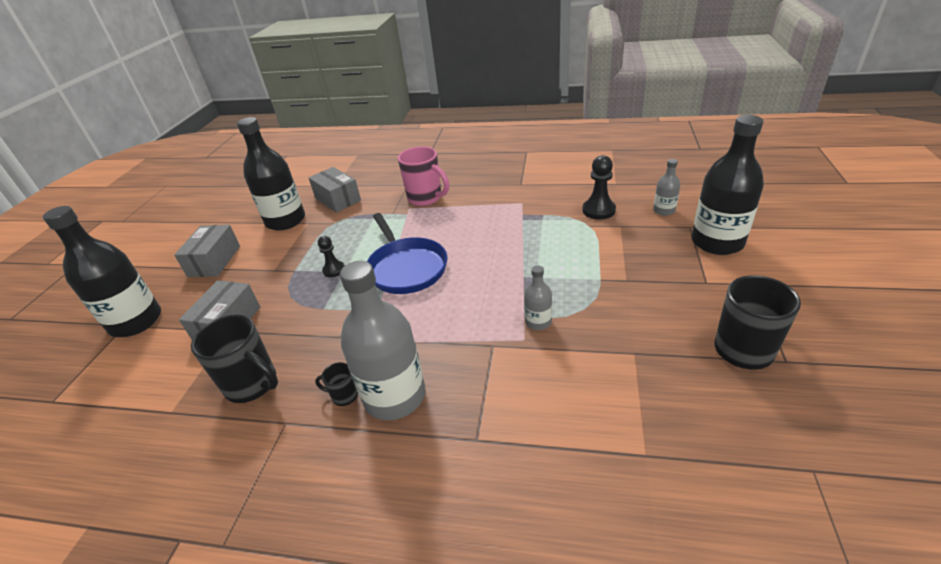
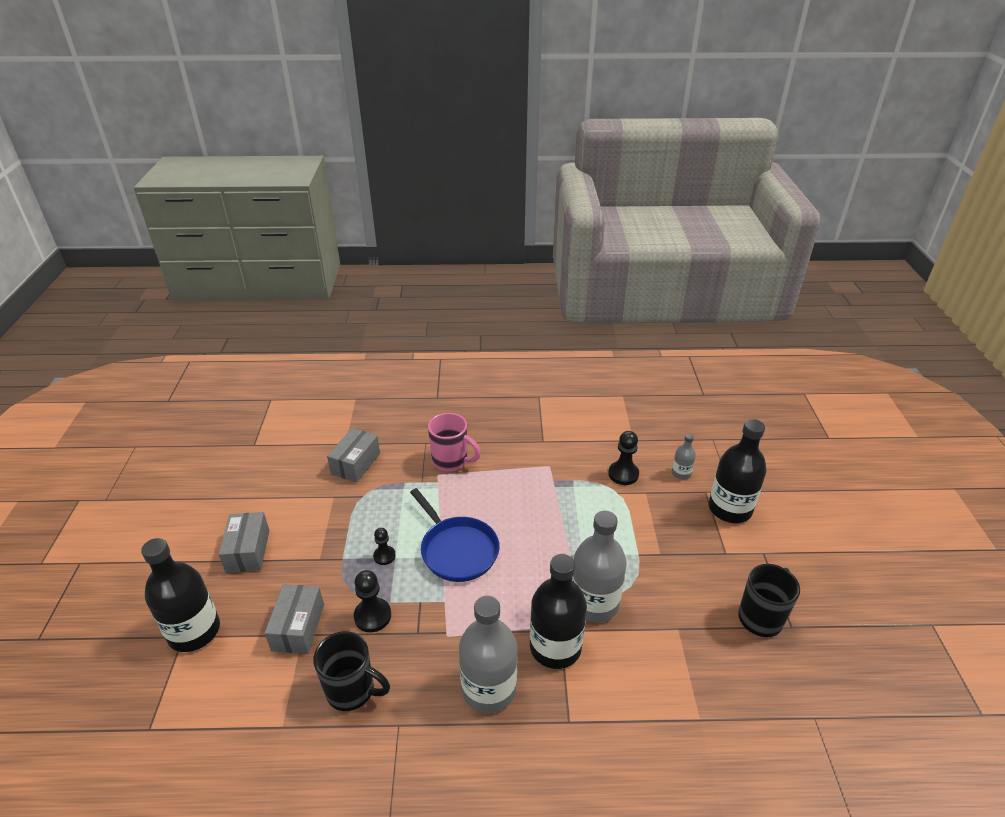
camera: 15 degrees left, 0 degrees up
black bottle [237,117,305,231] -> black bottle moved to [530,554,587,669]
grey box [309,167,361,213] -> grey box turned 75 degrees clockwise [327,428,380,483]
black mug [315,362,358,406] -> none
grey bottle [524,265,552,330] -> grey bottle [572,511,627,623], size x2.12
none -> black pawn [354,570,391,632]

